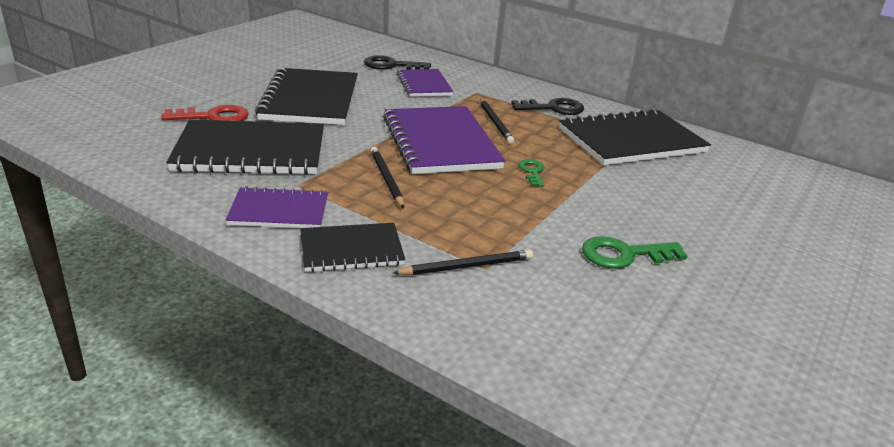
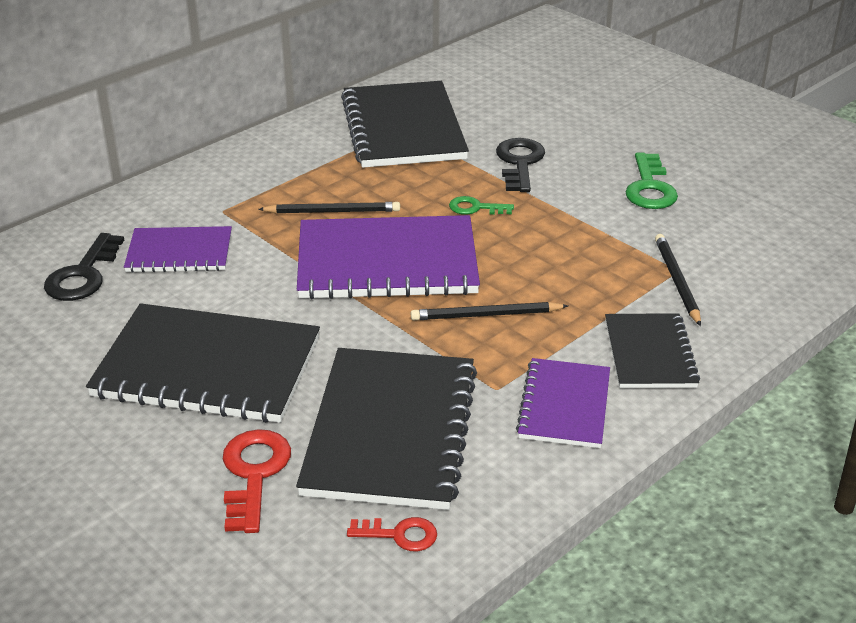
camera: 75 degrees left, 5 degrees up
black key [511,98,584,115] -> black key moved to [496,138,545,192]
none -> red key [347,517,437,551]

